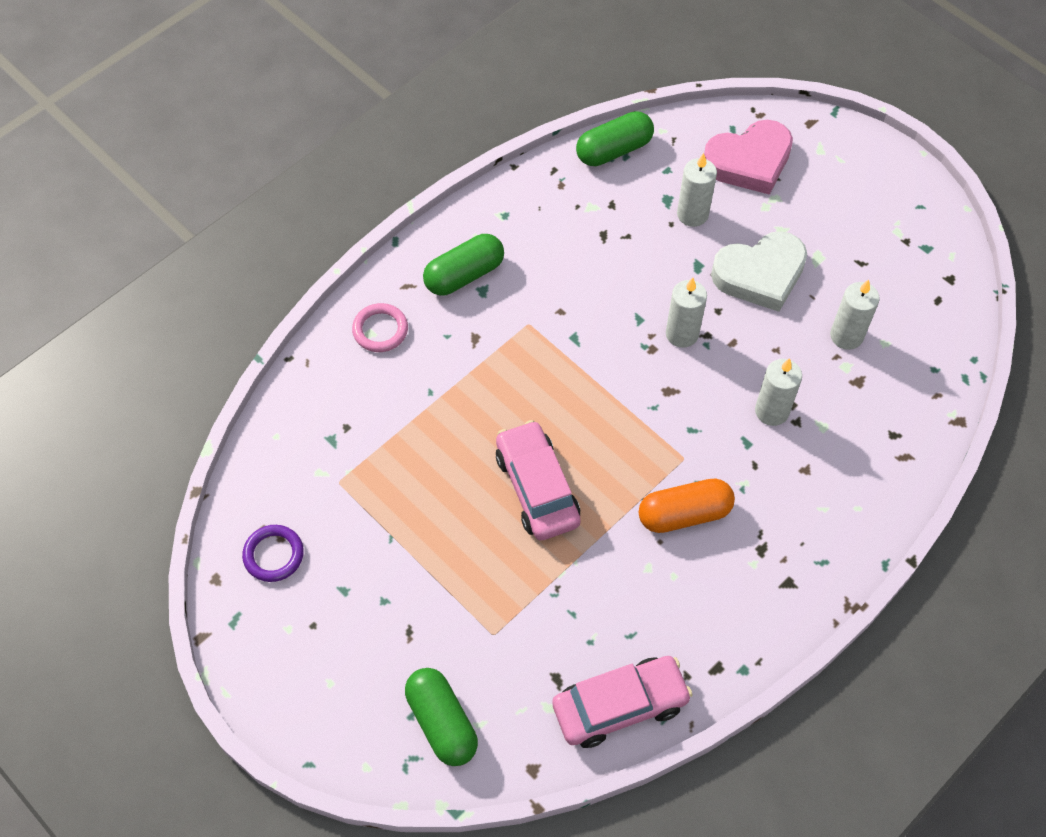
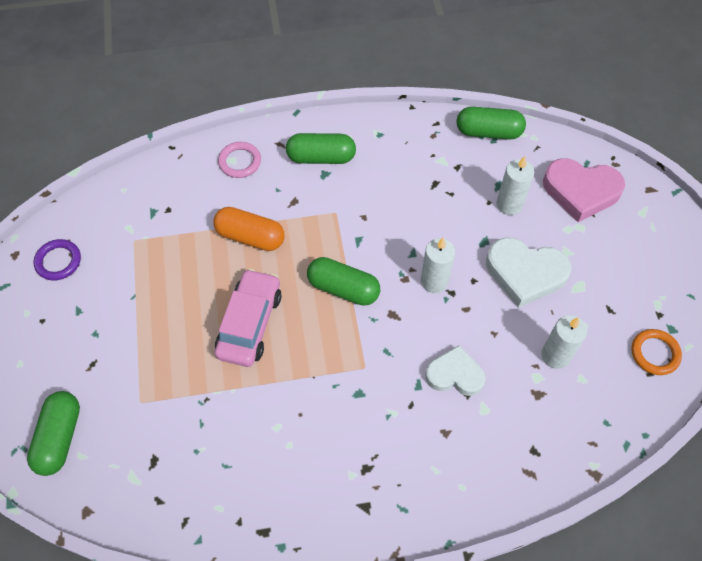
camera: 35 degrees right, 0 degrees up
pink car [552,656,693,748] -> none
orange capsule [639,479,735,533] -> orange capsule moved to [213,207,285,251]
white candle [755,358,802,426] -> white heart [425,345,486,396]
none -> green capsule [307,257,380,306]
none -> orange ring [631,329,682,375]

